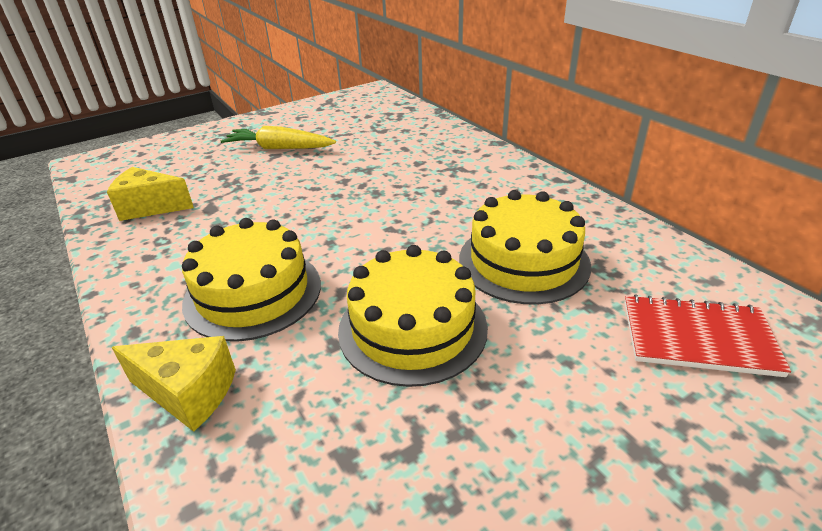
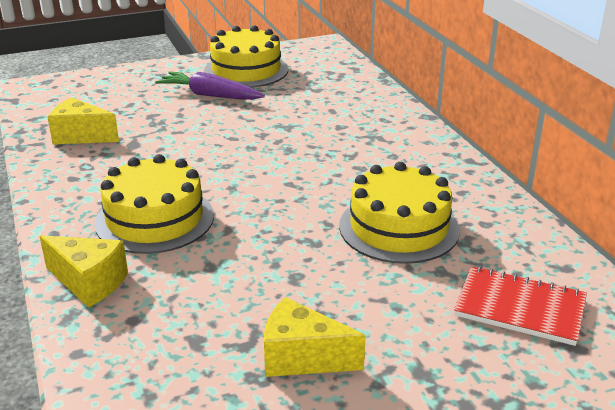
camera: 10 degrees right, 5 degrees down
yellow carrot [221,126,336,149] -> purple carrot [155,71,265,100]
yellow cake [338,245,488,387] -> yellow cake moved to [204,25,288,88]
none -> yellow cheese [264,297,366,377]

